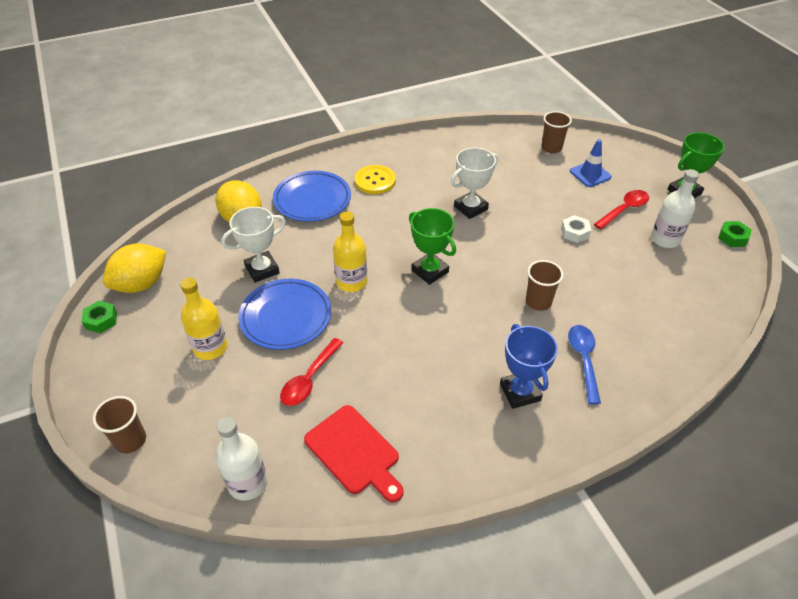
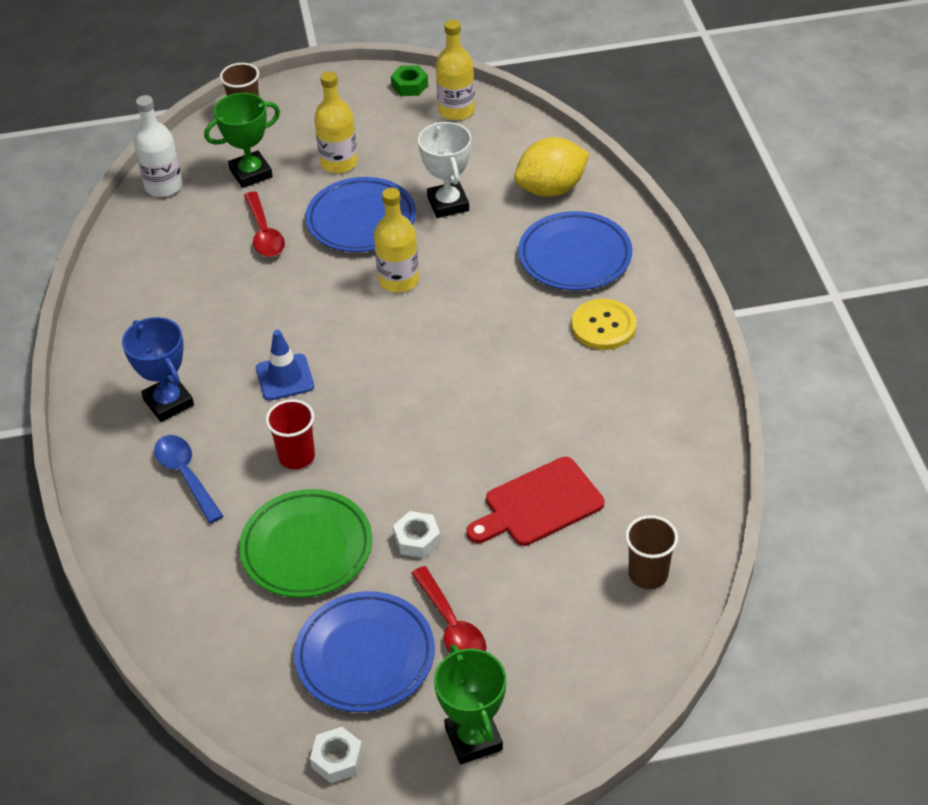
camera: 105 degrees right, 0 degrees up
yellow lemon [103,243,166,293] -> yellow bottle [436,20,475,120]
red spoon [280,338,343,406] -> red spoon turned 150 degrees counterclockwise [244,192,285,257]
red cutting board [304,405,404,503] -> red cutting board moved to [466,457,604,546]
green trophy [409,208,456,285] -> green trophy moved to [204,93,280,188]
white trophy [451,147,498,219] -> none
blue trophy [500,324,558,409] -> blue trophy turned 60 degrees clockwise [122,317,194,422]
brown cup [526,260,563,311] -> red cup [266,399,315,469]
blue spoon [568,325,601,404] -> blue spoon turned 135 degrees counterclockwise [154,435,223,523]
blue traffic cone [570,139,612,187] -> blue traffic cone moved to [256,330,314,401]
white bottle [651,169,699,248] -> blue plate [294,591,435,712]
green nut [718,221,752,247] -> white nut [310,727,363,783]
none -> green plate [239,489,372,598]

